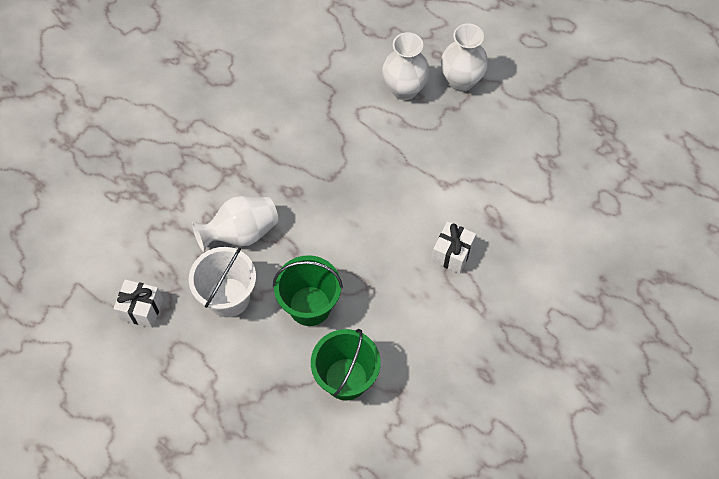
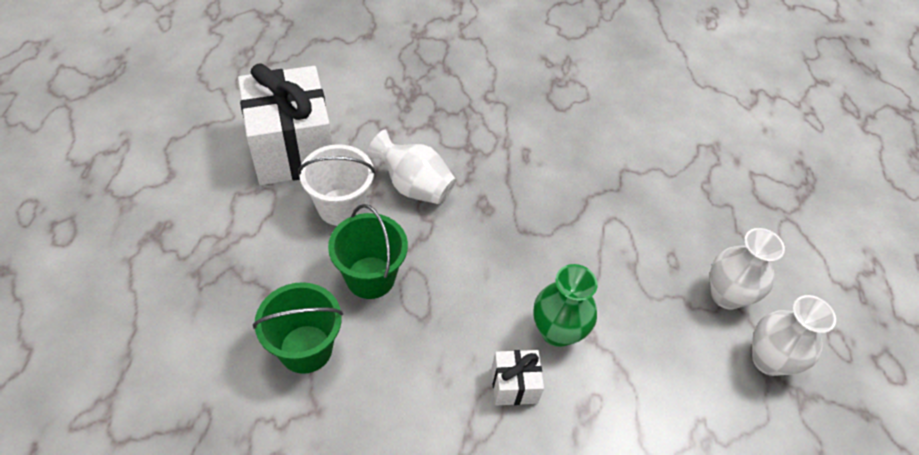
camera: 55 degrees right, 10 degrees down
white gift [113,280,163,328] -> white gift [238,63,332,185], size x2.25
white vase [382,32,430,100] -> white vase moved to [752,295,836,376]
none -> green vase [533,264,598,347]

